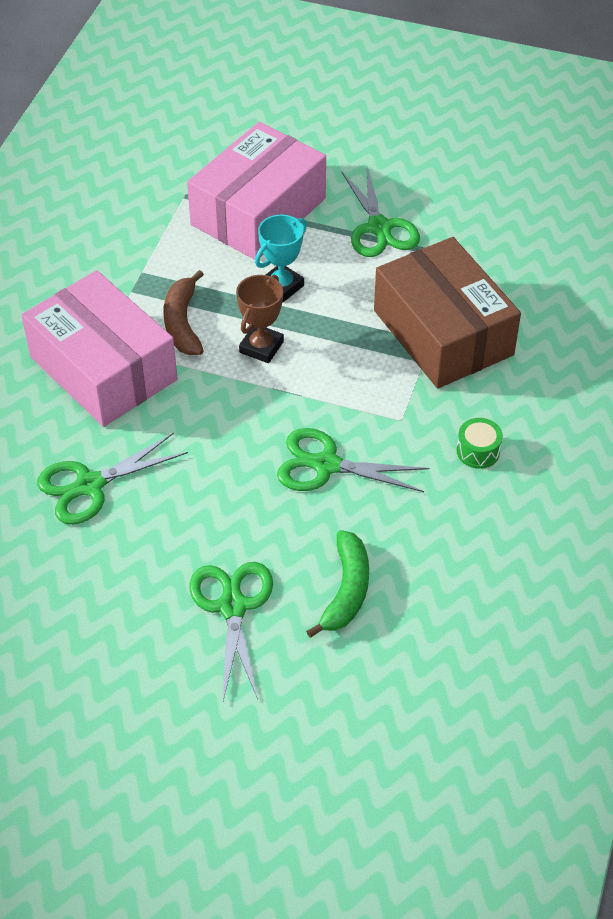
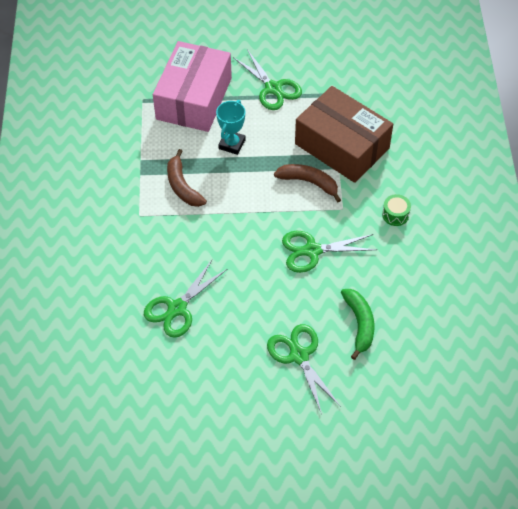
camera: 20 degrees left, 5 degrees up
pink box [21,270,178,427] -> none
brown trophy [236,275,284,363] -> none
none -> brown banana [274,164,341,202]

